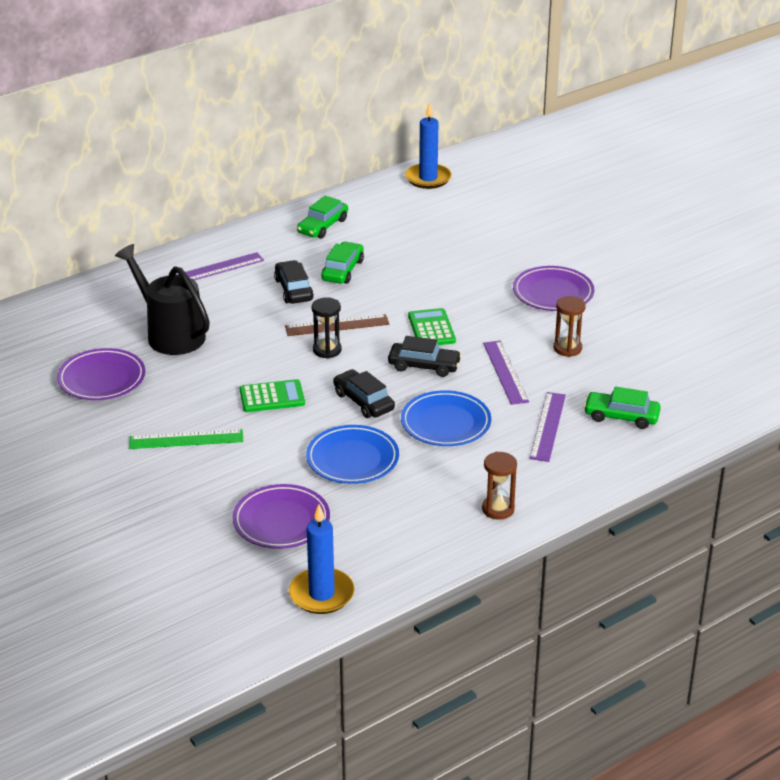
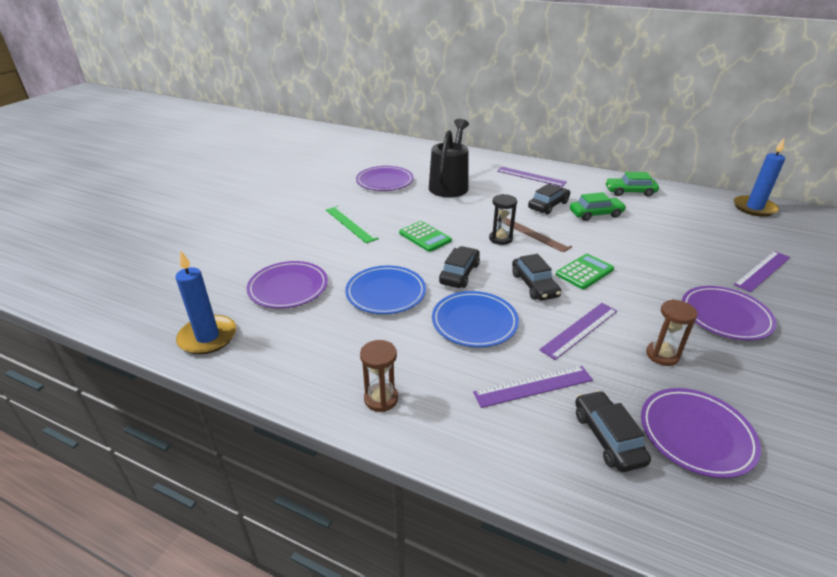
camera: 60 degrees right, 0 degrees up
green car [584,387,661,429] -> black car [575,390,651,472]
none -> purple plate [641,388,761,478]
none -> purple ruler [734,251,790,292]

